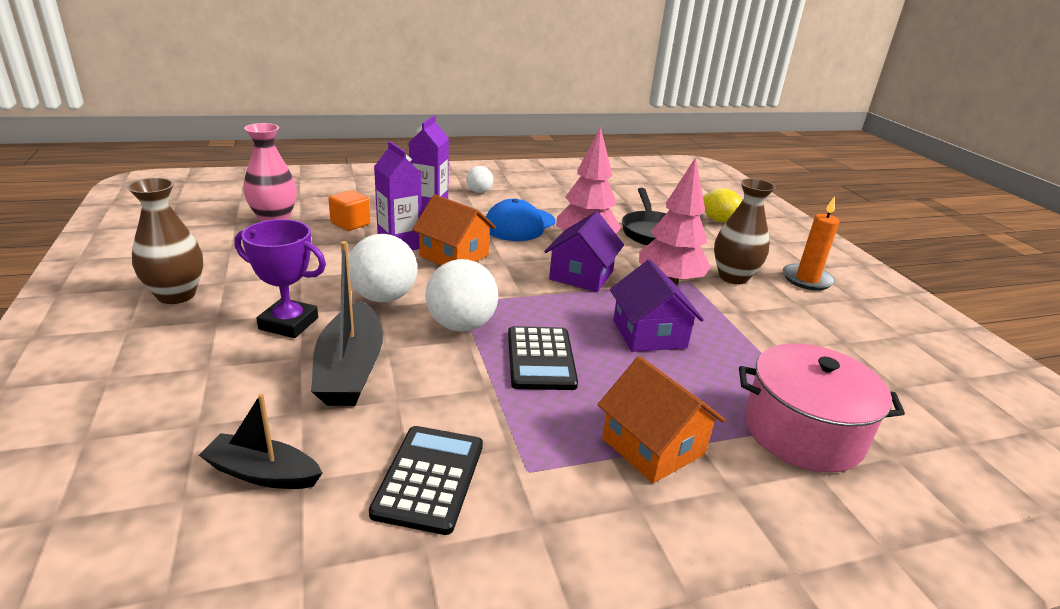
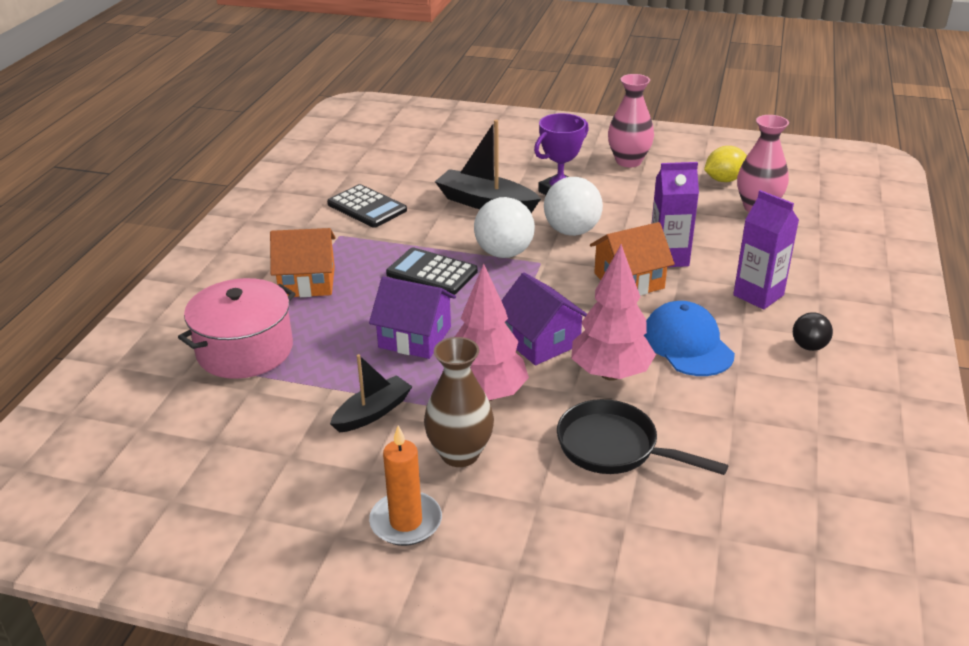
camera: 125 degrees right, 5 degrees up
brown vase [127,178,203,304] -> pink vase [608,74,654,167]
black boat [199,394,322,489] -> black boat moved to [330,354,412,433]
orange cube [328,190,371,231] -> none
white ball [466,166,493,193] -> black ball [793,312,833,351]
yellow lemon [703,188,743,223] -> yellow lemon moved to [704,146,747,182]

